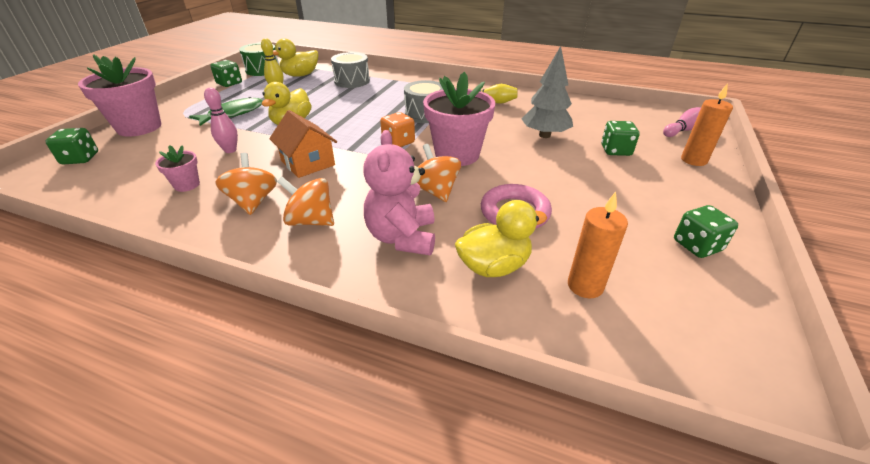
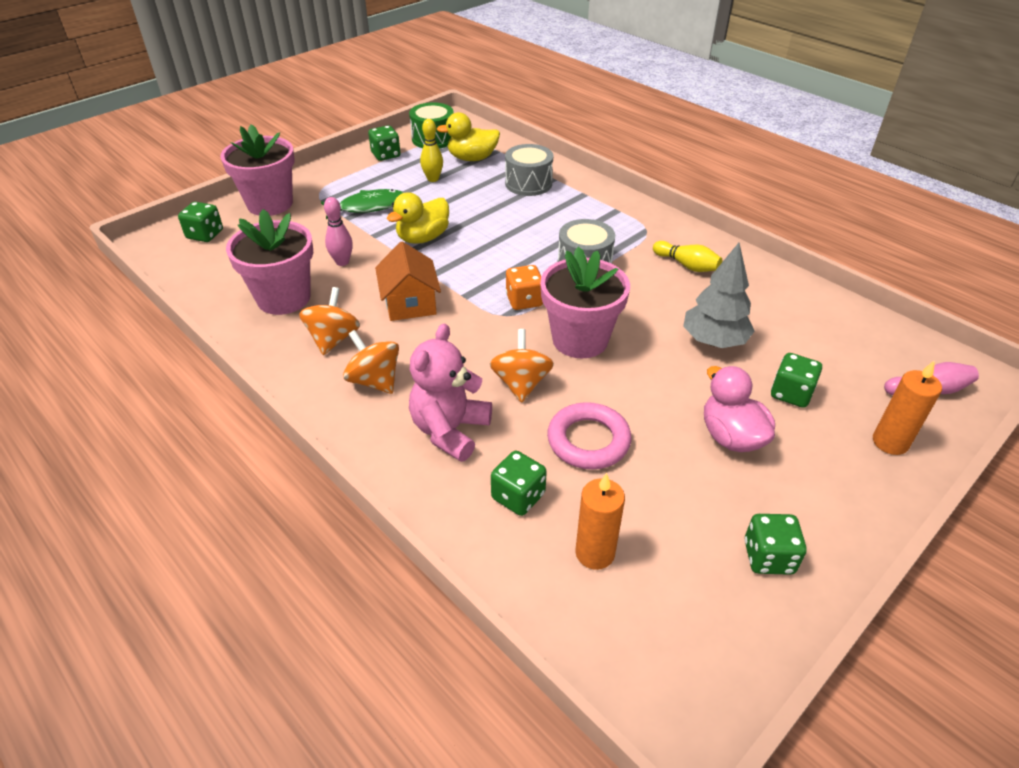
camera: 25 degrees right, 5 degrees up
pink flower pot [155,145,200,192] -> pink flower pot [226,209,314,315], size x2.09
yellow duck [455,200,547,277] -> green dice [491,451,547,516]
none -> pink duck [704,366,775,452]

